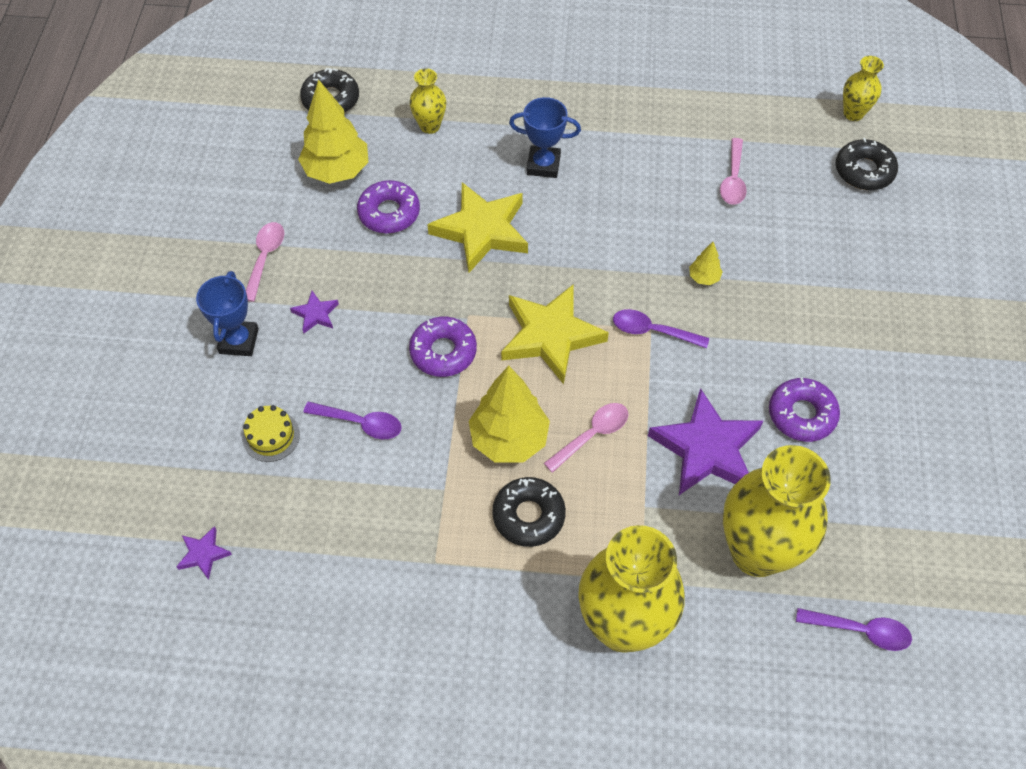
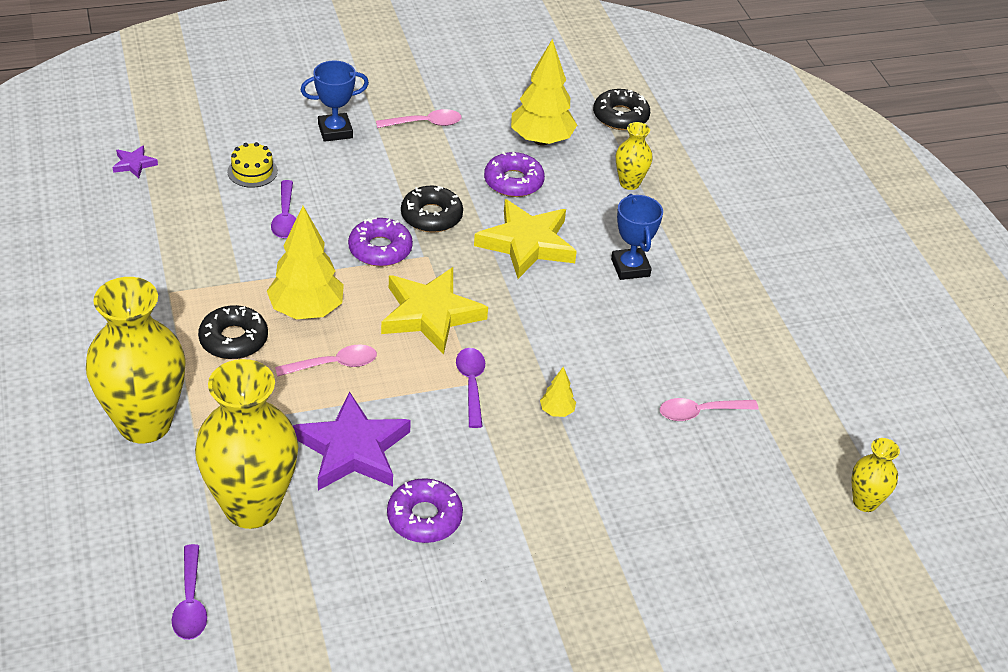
camera: 65 degrees right, 15 degrees down
purple star [290,291,339,333] -> none
pink spoon [544,403,628,473] -> pink spoon turned 45 degrees counterclockwise [275,344,377,377]
black donut [836,138,898,190] -> black donut moved to [401,186,463,233]

